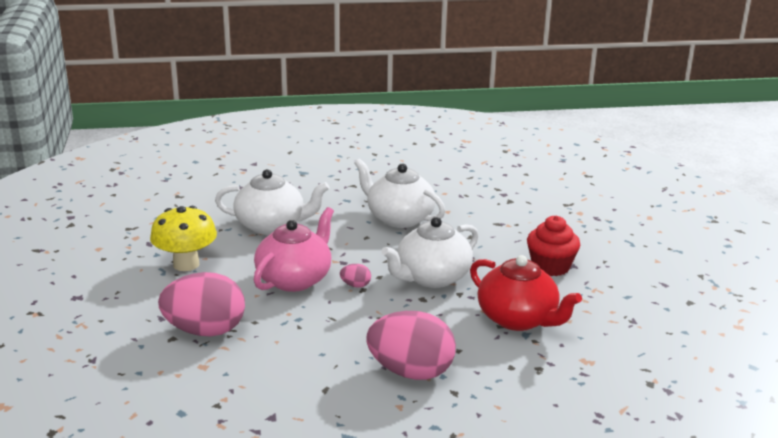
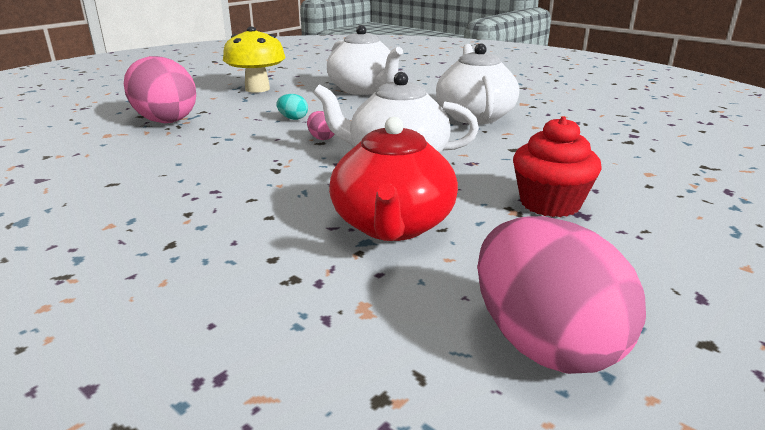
camera: 50 degrees right, 0 degrees up
pink teapot [254,207,334,292] -> turquoise egg [276,94,308,120]
pink egg [366,311,456,380] -> pink egg moved to [477,216,646,374]

